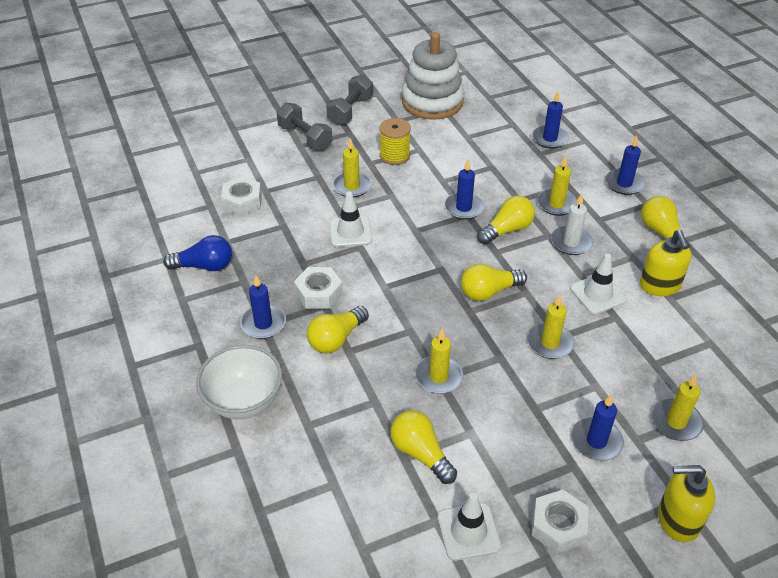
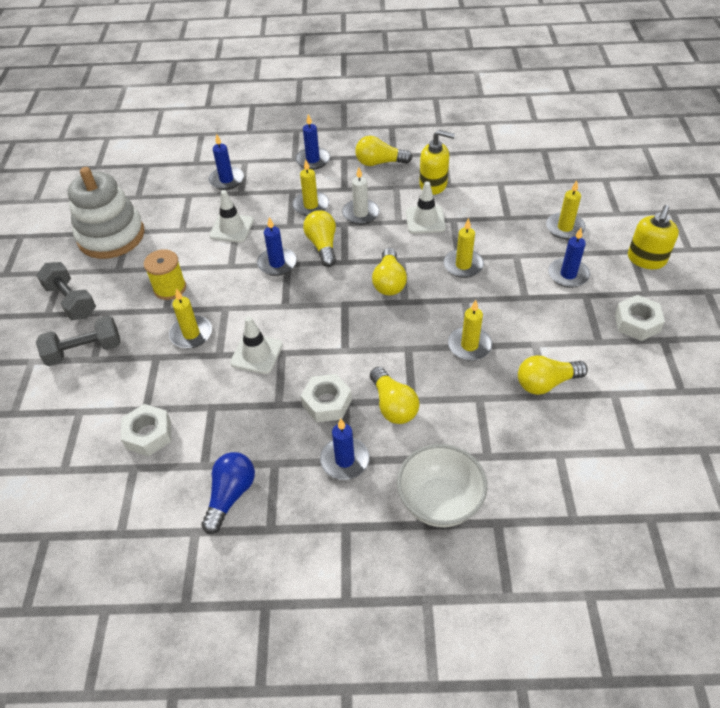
camera: 65 degrees left, 5 degrees up
white traffic cone [438,493,501,561] -> white traffic cone moved to [210,190,254,243]

